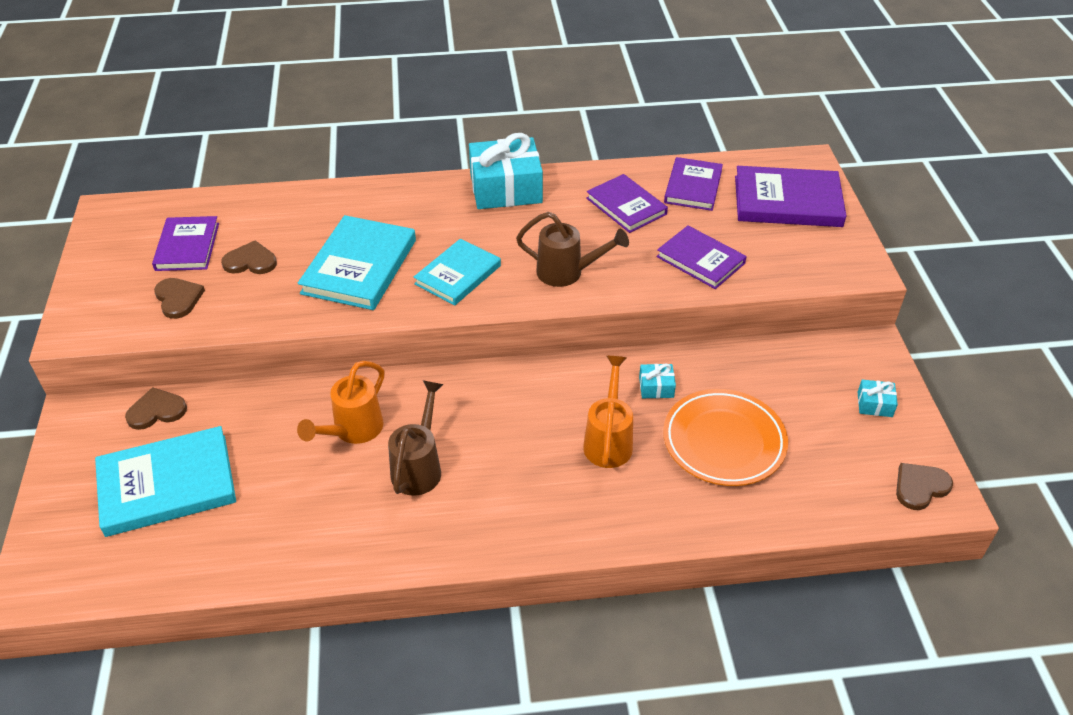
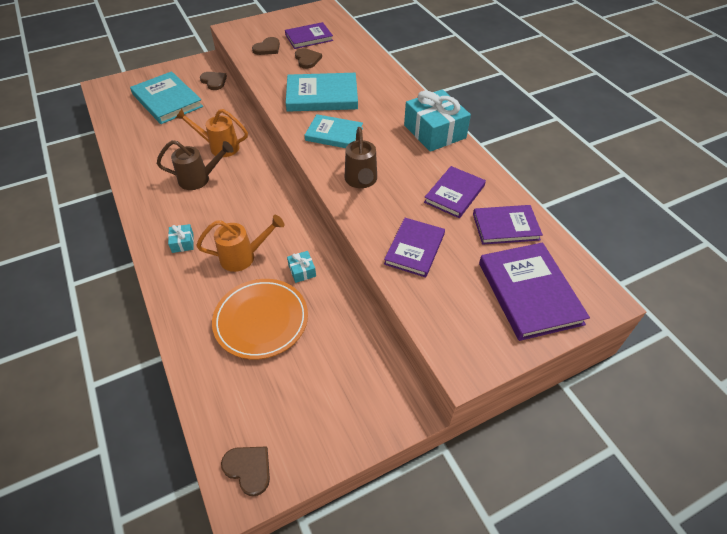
camera: 70 degrees right, 5 degrees up
turquoise gift [857,380,898,417] -> turquoise gift moved to [168,224,194,253]

